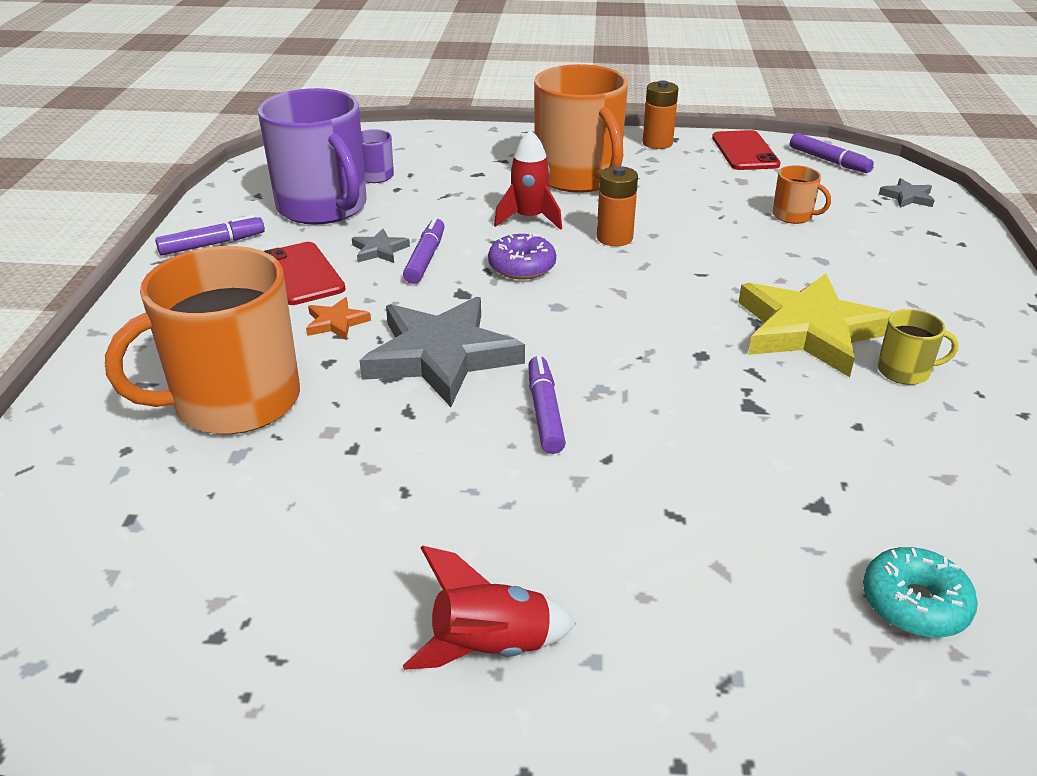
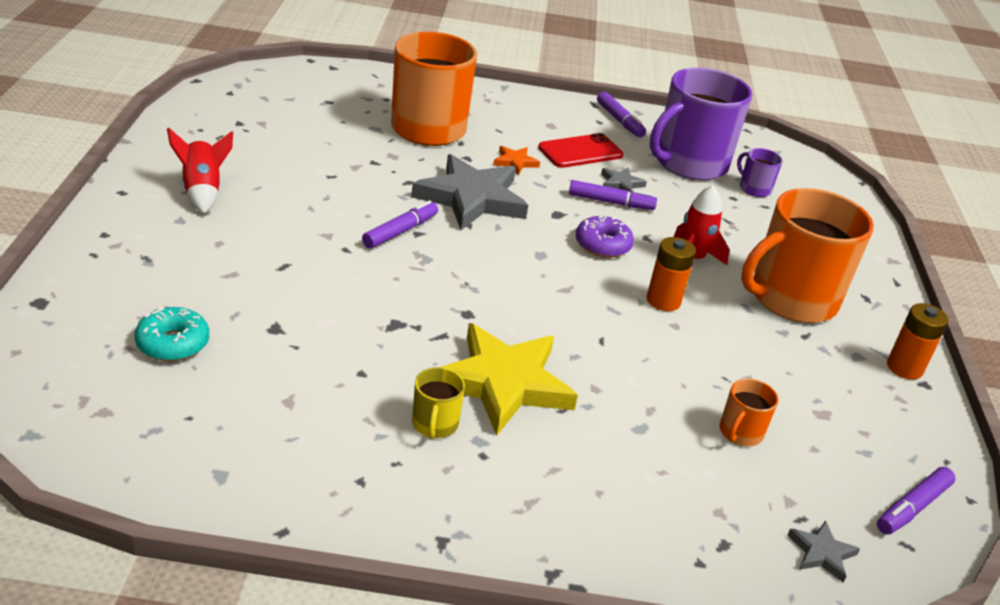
camera: 85 degrees right, 0 degrees up
purple marker [528,356,566,454] -> purple marker turned 45 degrees counterclockwise [362,200,438,249]
red phone [712,130,781,170] -> none

